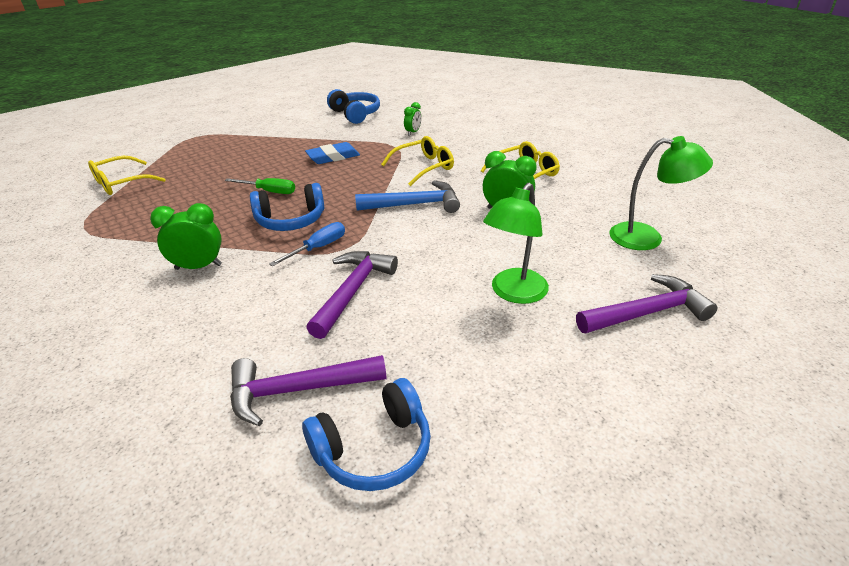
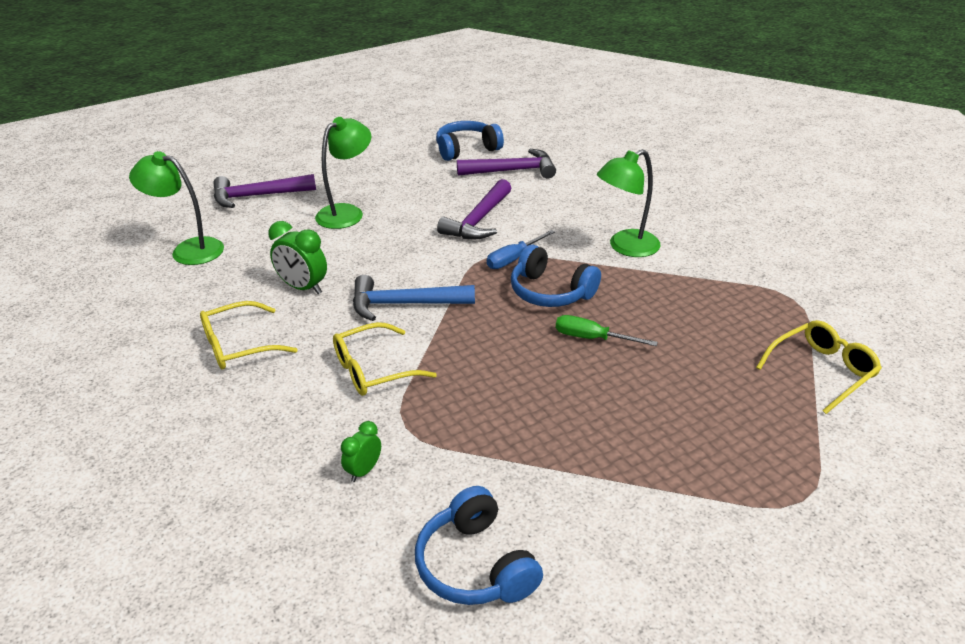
camera: 175 degrees left, 0 degrees up
green clock [150,203,222,270] -> green lamp [597,149,660,257]
blue headphones [250,183,324,231] -> blue headphones turned 135 degrees counterclockwise [511,245,601,307]
blue eraser [305,142,360,164] -> none

